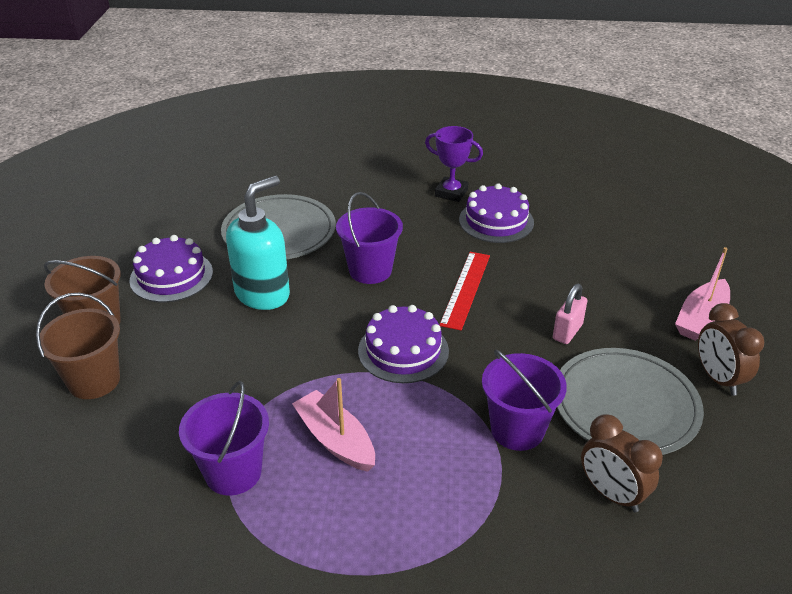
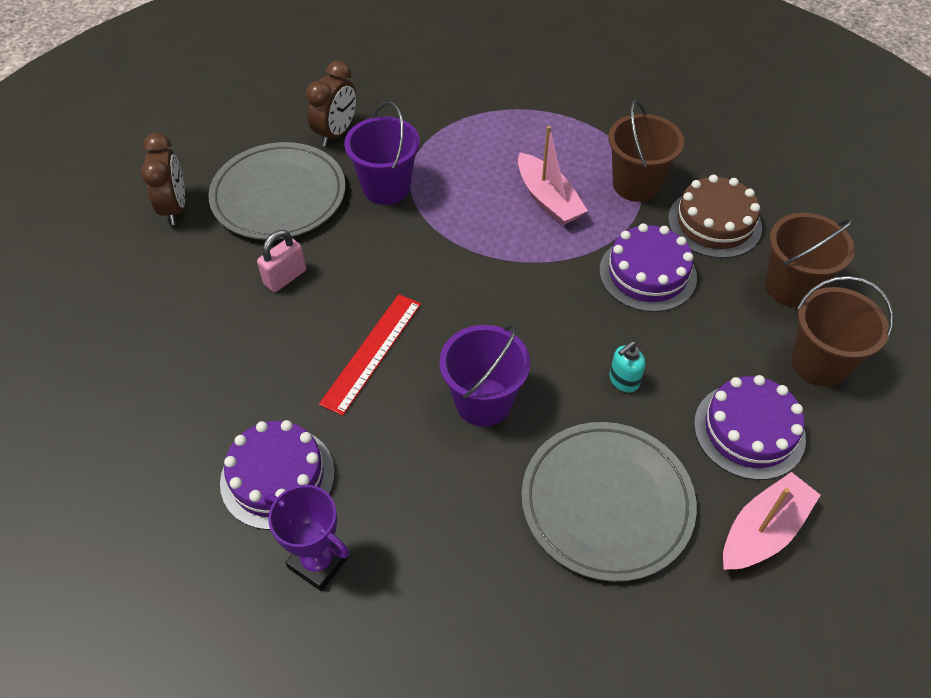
camera: 170 degrees left, 15 degrees up
purple bucket [179,381,269,496] -> brown bucket [608,100,684,202]
turquoise soap dispenser [226,176,290,310] -> turquoise soap dispenser [609,341,645,392], size x0.43
purple cake [358,305,449,383] -> purple cake moved to [599,223,697,312]
brown clock [581,414,663,512] -> brown clock turned 60 degrees clockwise [306,60,357,147]
pink boat [675,247,730,341] -> pink boat moved to [723,472,821,570]
none -> brown cake [668,175,762,258]

